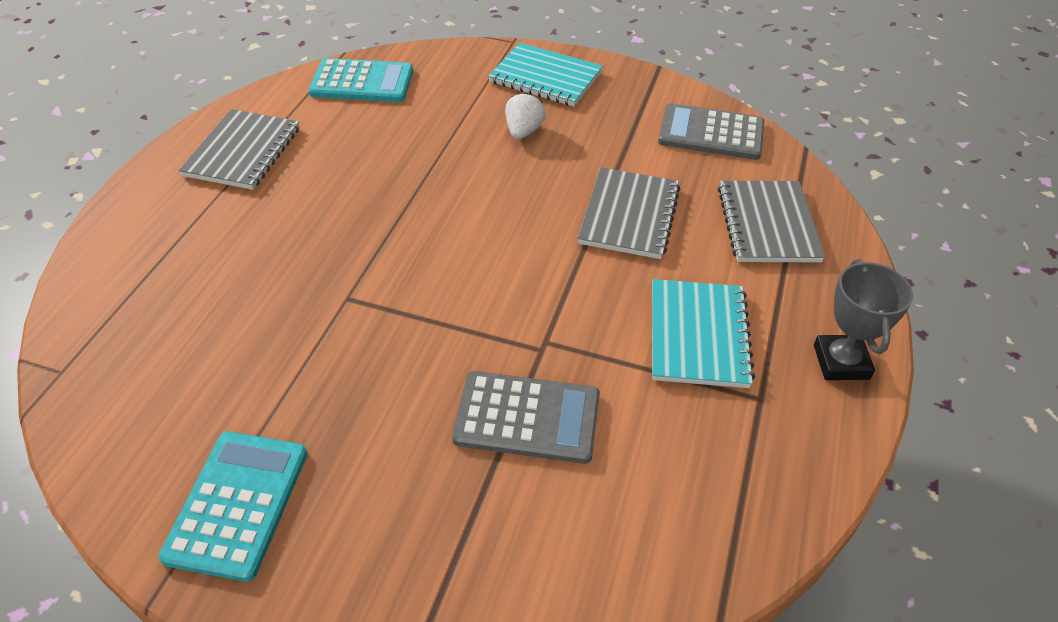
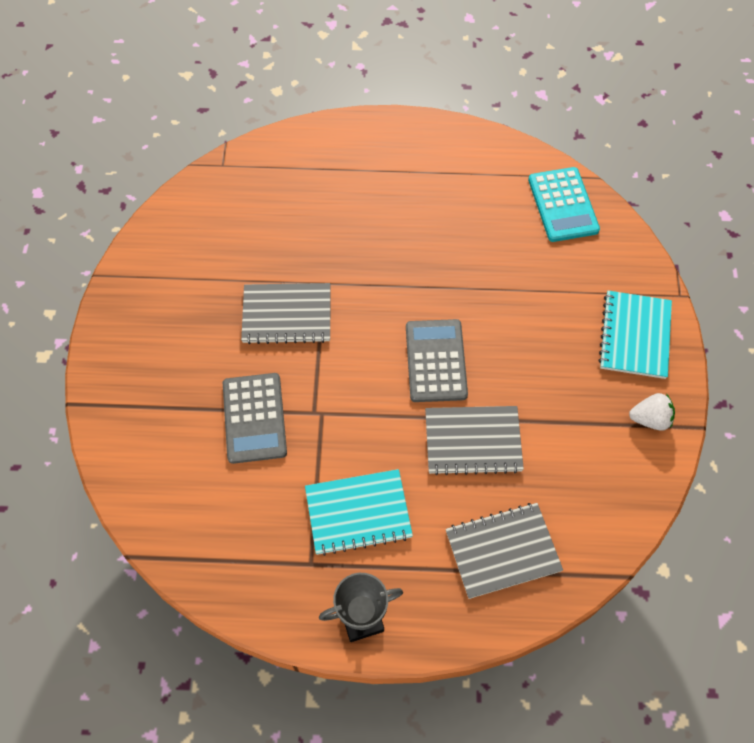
camera: 75 degrees right, 15 degrees up
turquoise calculator [159,431,307,582] -> none
grey notebook [179,109,299,190] -> grey notebook moved to [241,283,330,344]
white strawberry [505,92,546,139] -> white strawberry moved to [629,393,675,431]
grey calculator [658,103,764,160] -> grey calculator moved to [406,319,468,402]

